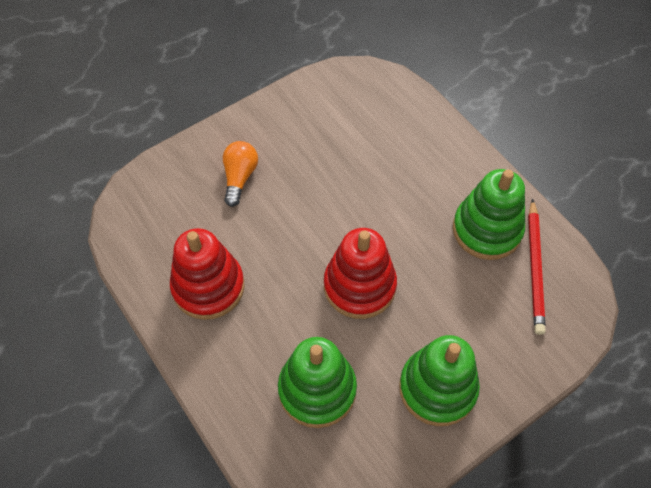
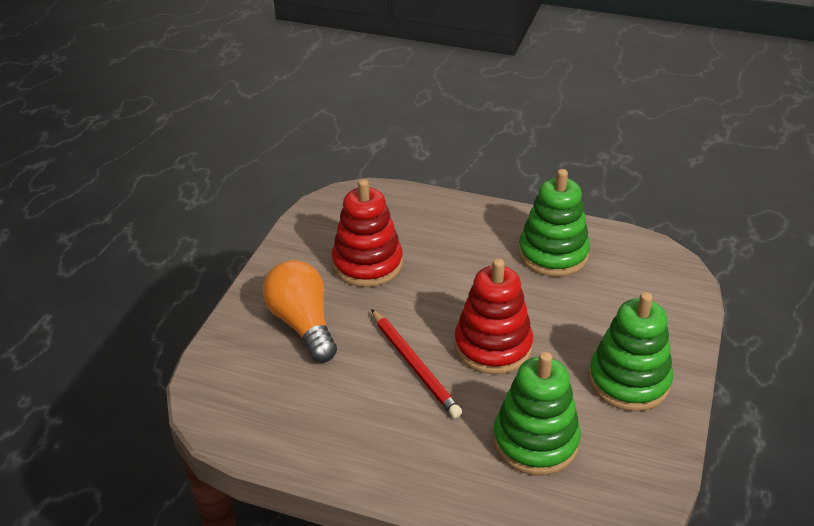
camera: 35 degrees left, 20 degrees down
red stacking toy [170,228,245,320] -> red stacking toy moved to [332,179,403,287]
orange light bulb [223,141,258,207] -> orange light bulb [263,260,337,362], size x1.53
red pencil [528,199,546,335] -> red pencil moved to [371,309,462,418]

